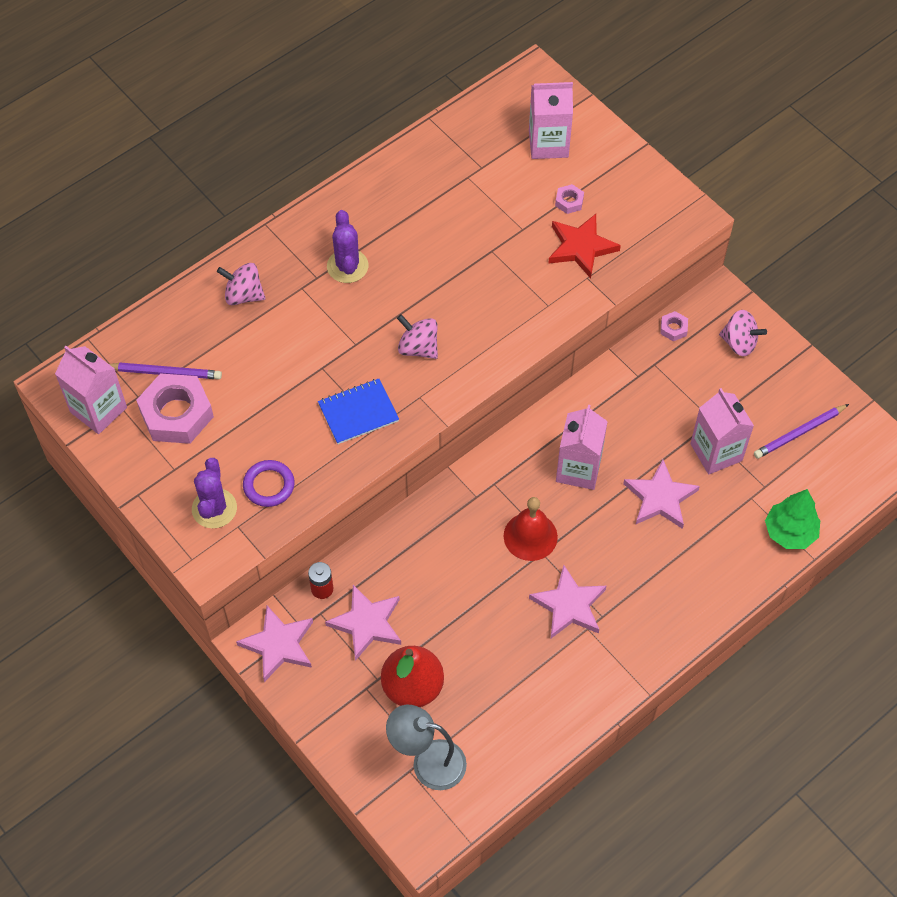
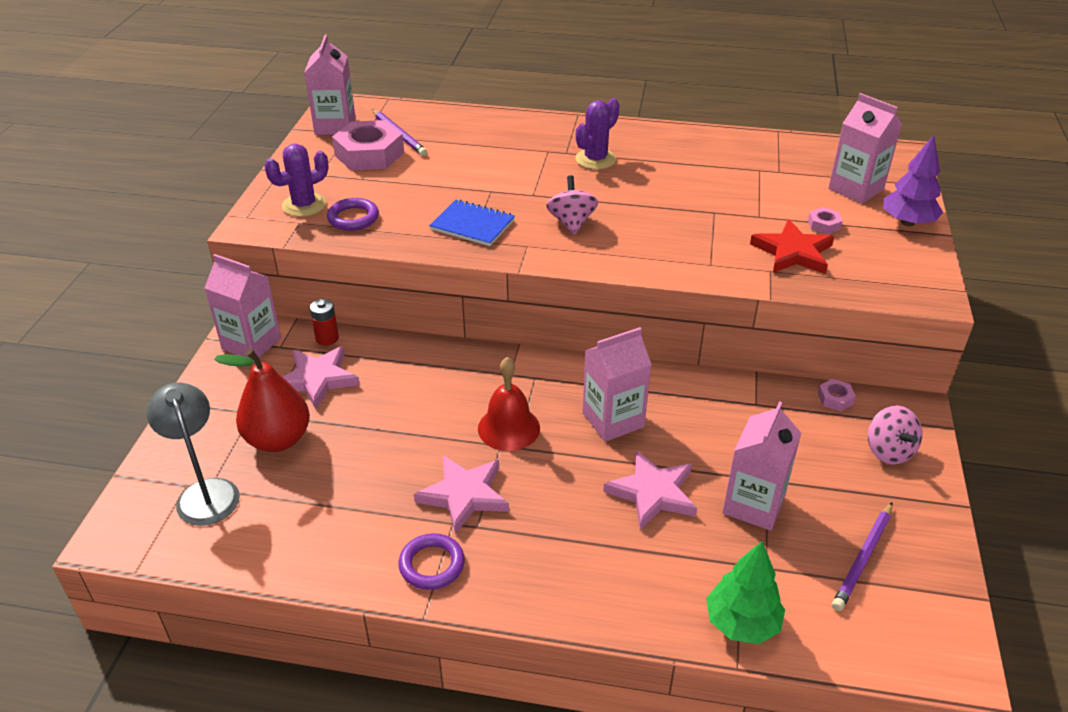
camera: 50 degrees right, 20 degrees down
pink spinning top [217,263,265,305] -> none
pink star [236,606,313,682] -> pink carton [205,254,281,362]
purple pencil [754,404,849,459] -> purple pencil turned 75 degrees counterclockwise [832,502,892,611]
none -> purple ring [399,533,465,590]
none -> purple tree [883,135,943,226]

